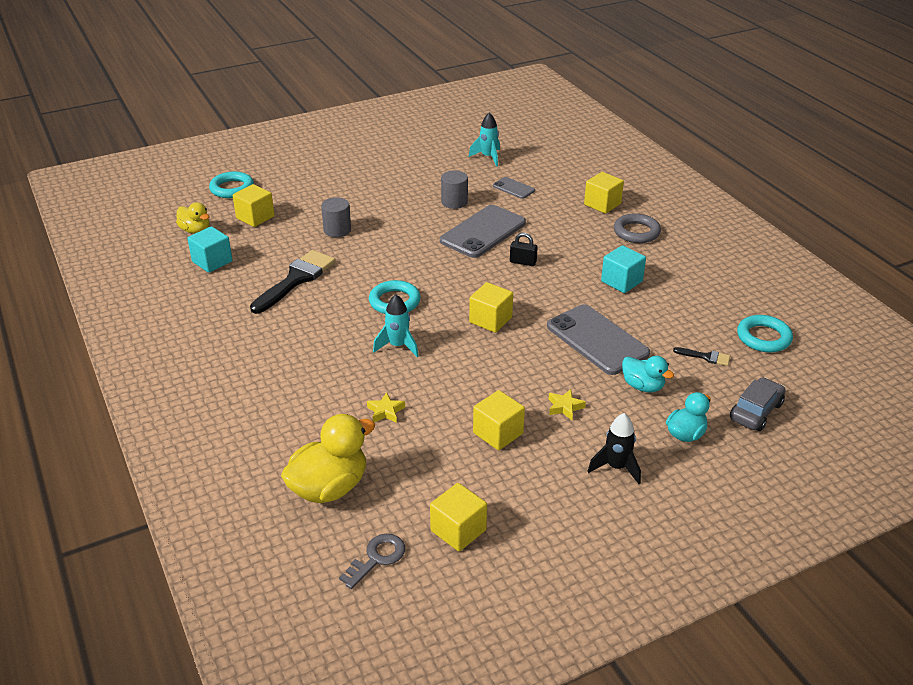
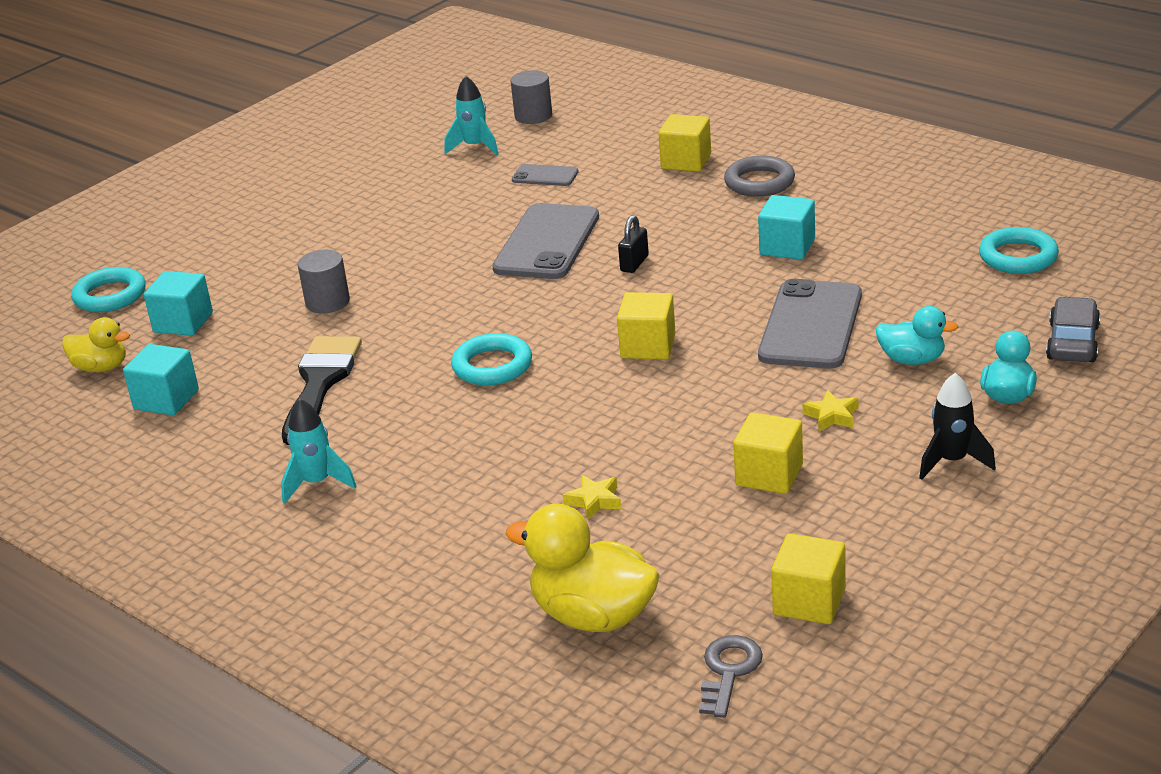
camera: 20 degrees left, 5 degrees down
yellow cube [233,184,274,227] -> turquoise cube [144,271,213,336]
yellow duck [281,414,375,503] -> yellow duck turned 90 degrees counterclockwise [505,504,660,632]
turquoise rocket [373,294,419,357] -> turquoise rocket moved to [281,399,357,504]
grey cylinder [441,170,468,209] -> grey cylinder moved to [511,70,552,124]
black padlock [510,233,538,266] -> black padlock turned 60 degrees counterclockwise [618,215,649,273]
grey phone [547,304,650,375] -> grey phone turned 75 degrees clockwise [758,279,862,369]
black brush [673,347,730,366] -> none

